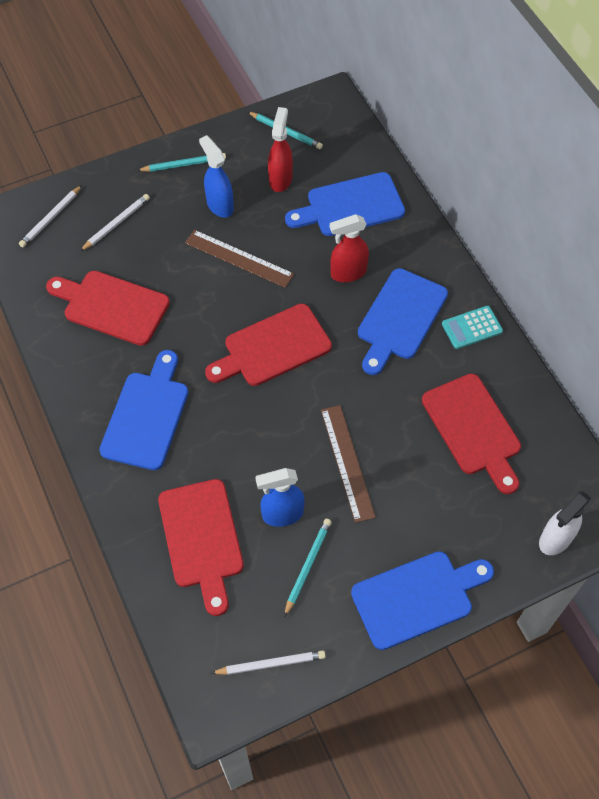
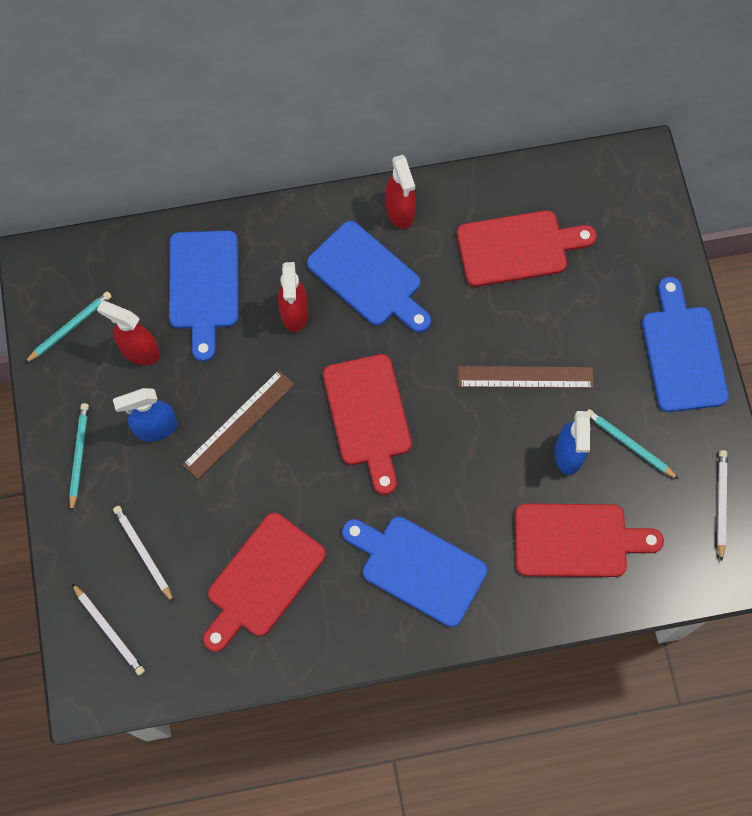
camera: 75 degrees left, 10 degrees up
turquoise calculator [442,306,503,349] -> red spray bottle [386,155,416,229]
white spray bottle [539,491,591,555] -> none

